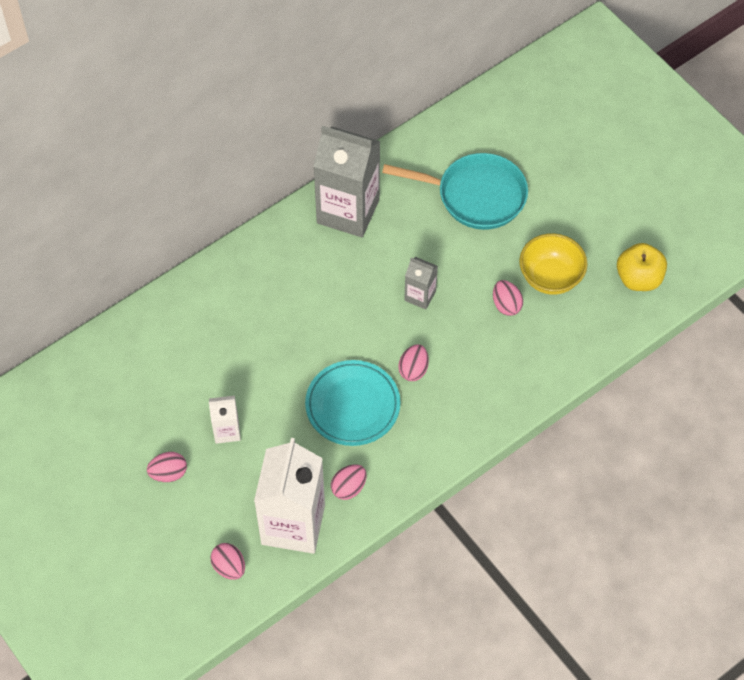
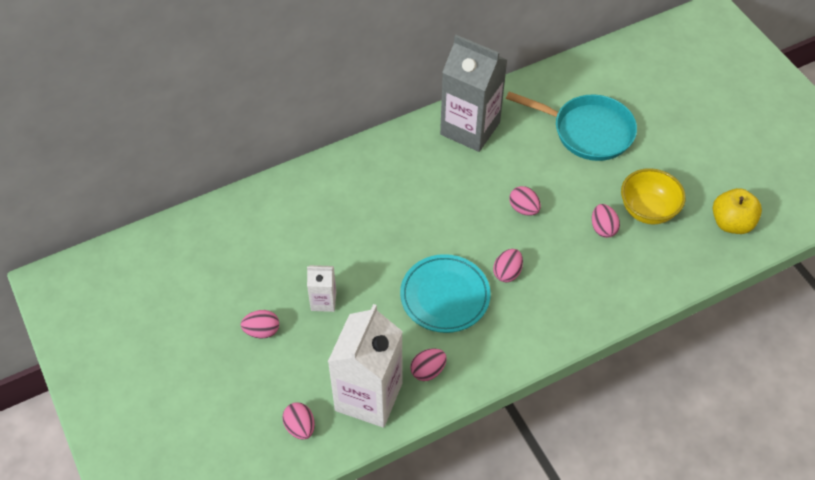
camera: 10 degrees right, 5 degrees down
grey carton [404,257,438,310] -> pink egg [509,186,541,216]

